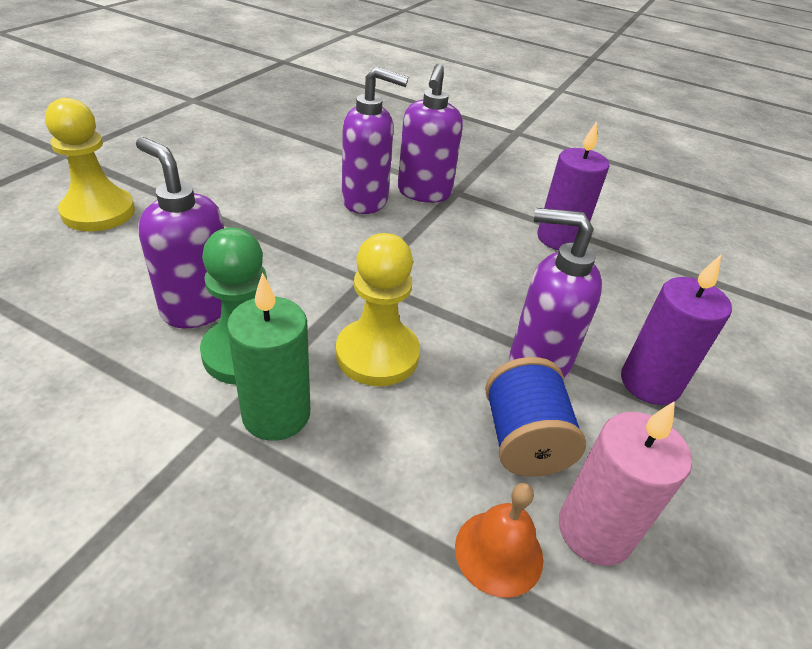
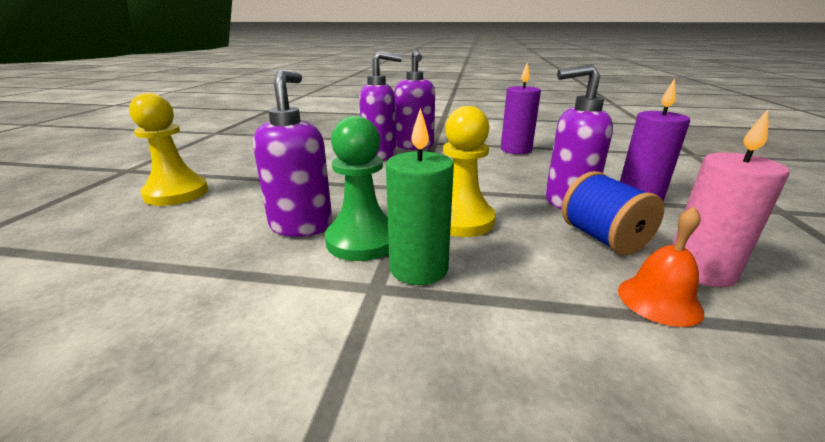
camera: 15 degrees left, 15 degrees down
purple soap dispenser [136,137,224,328] -> purple soap dispenser turned 75 degrees clockwise [253,70,332,237]

